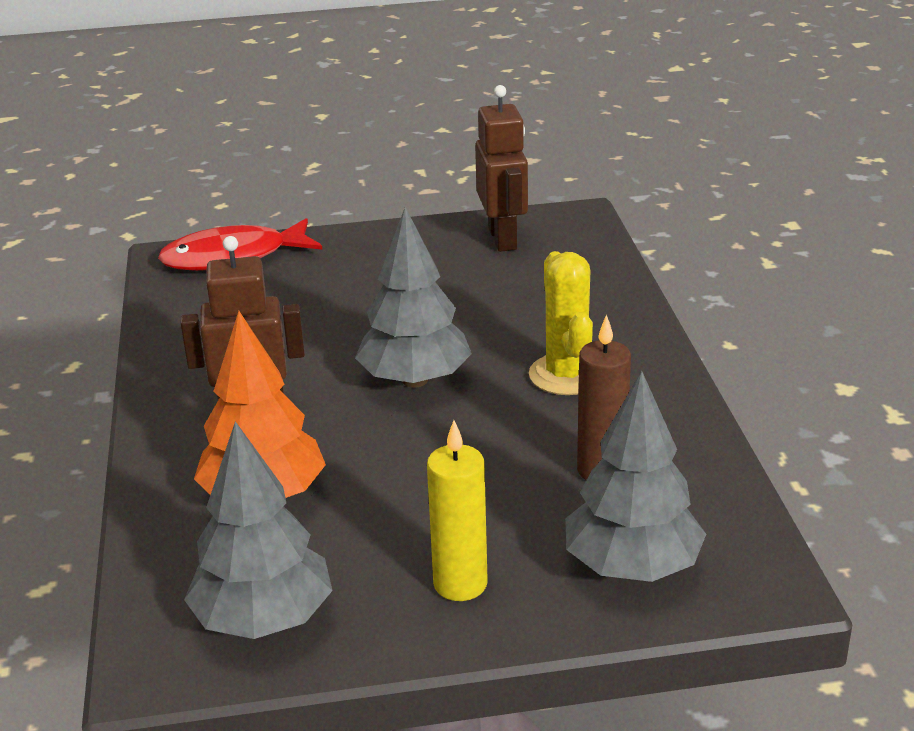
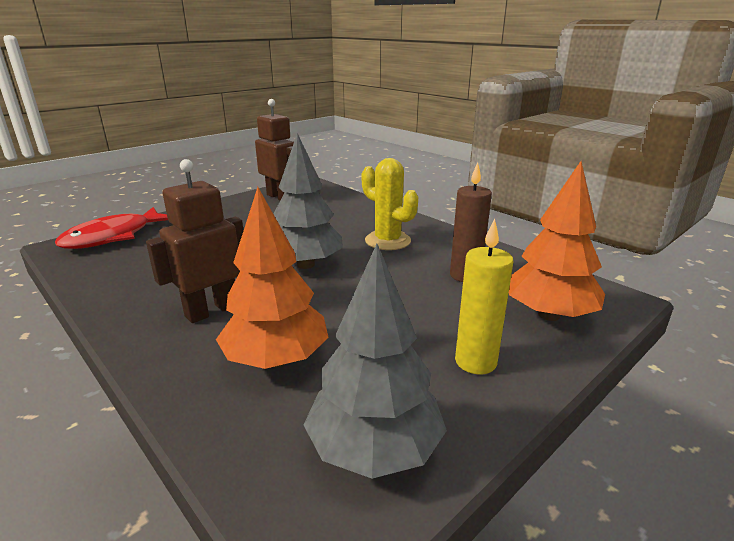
camera: 35 degrees left, 5 degrees down
grey tree [565,371,706,582] -> orange tree [509,161,605,321]

